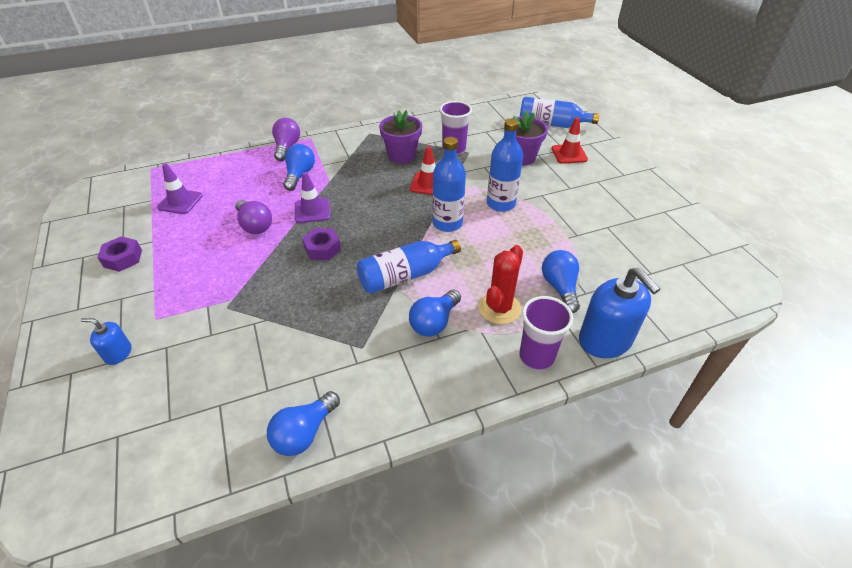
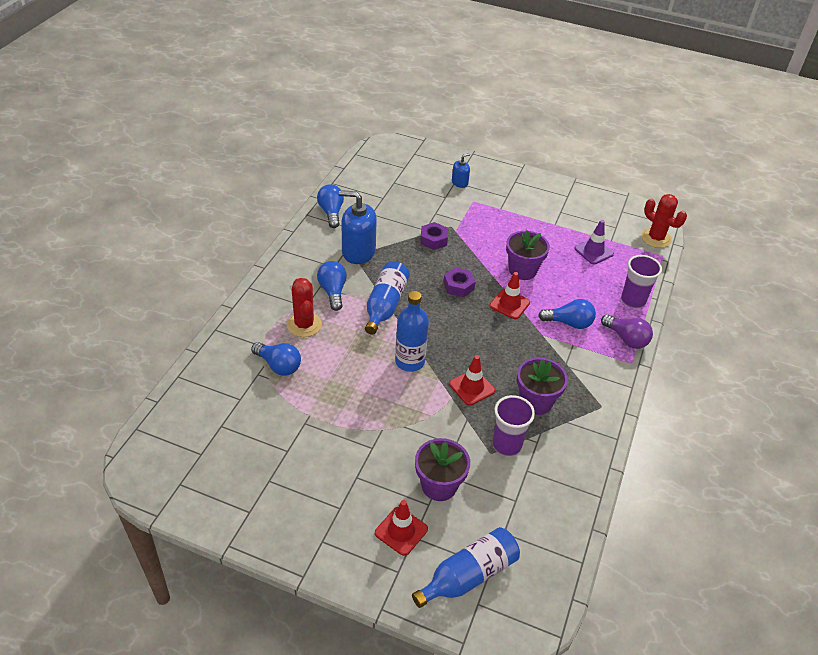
camera: 130 degrees right, 0 degrees up
purple nut [97,236,142,272] -> purple nut moved to [421,222,448,250]
purple light bulb [235,200,272,234] -> purple flower pot [506,230,550,280]
blue light bulb [284,144,315,191] -> blue light bulb turned 45 degrees counterclockwise [538,299,596,329]
purple traffic cone [295,172,330,223] -> red traffic cone [490,272,530,319]
blue bottle [487,119,523,212] -> none
purple cup [519,296,573,371] -> purple cup moved to [621,255,662,309]
blue soap dispenser [579,268,660,358] -> blue soap dispenser moved to [339,190,377,264]
none -> red cactus [641,194,687,248]

